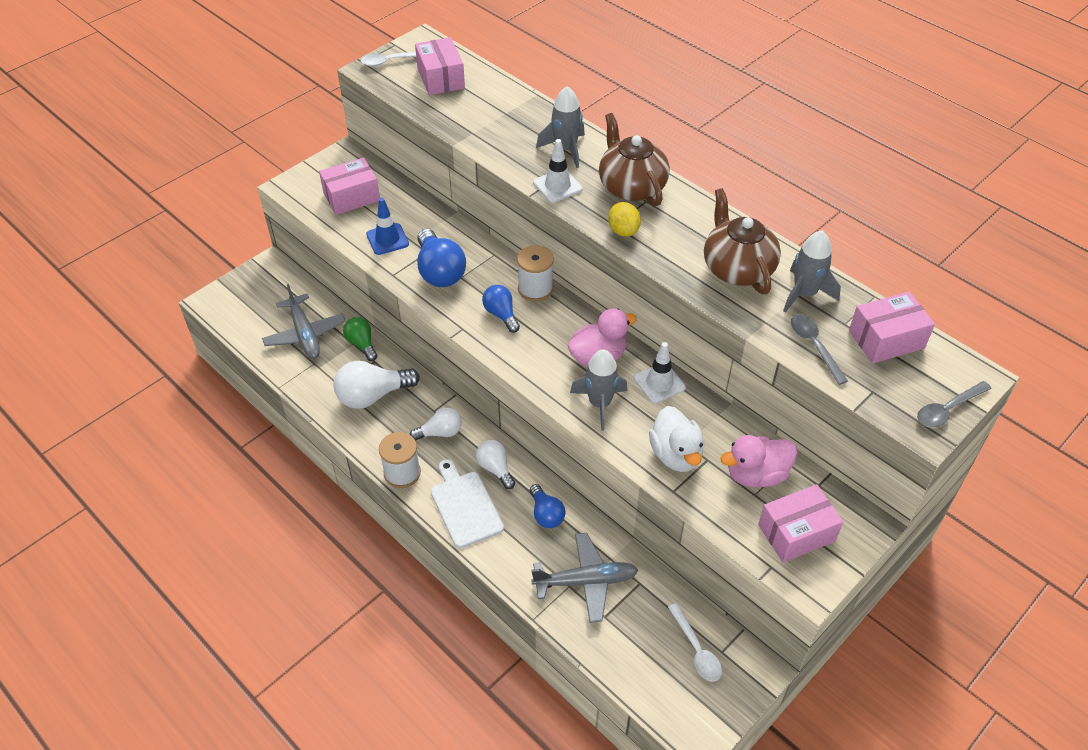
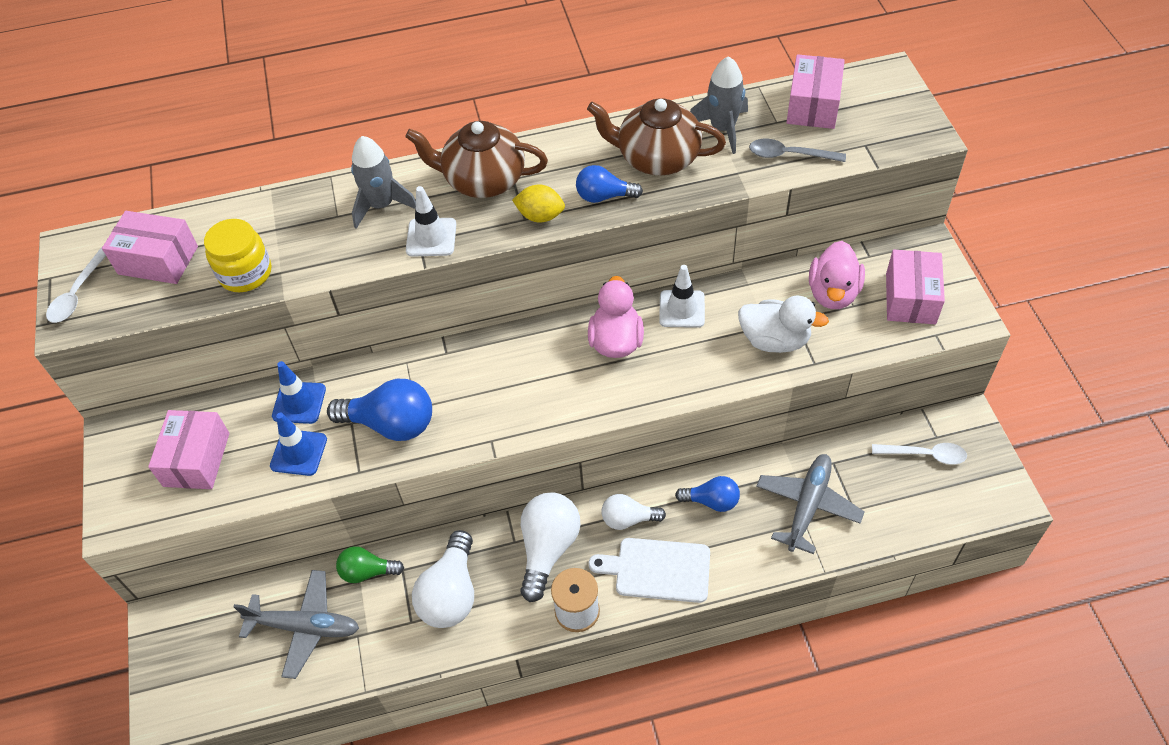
camera: 55 degrees left, 5 degrees up
white light bulb [410,408,462,441] -> white light bulb [520,492,581,602], size x1.65
blue light bulb [482,285,520,333] -> blue light bulb moved to [576,165,643,203]
white spool [517,245,554,301] -> none
grey rocket [570,349,628,430] -> none
grey spoon [917,381,992,427] -> none
none -> yellow jar [204,219,271,292]
none -> blue traffic cone [272,361,326,424]

